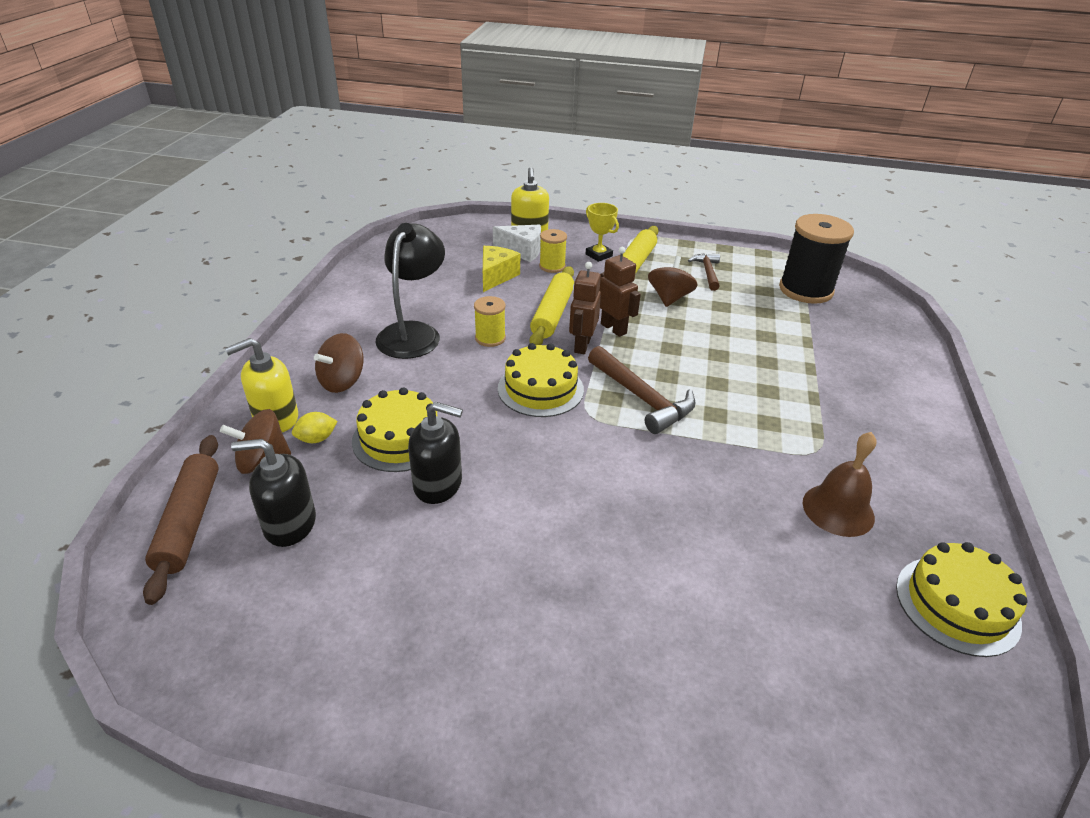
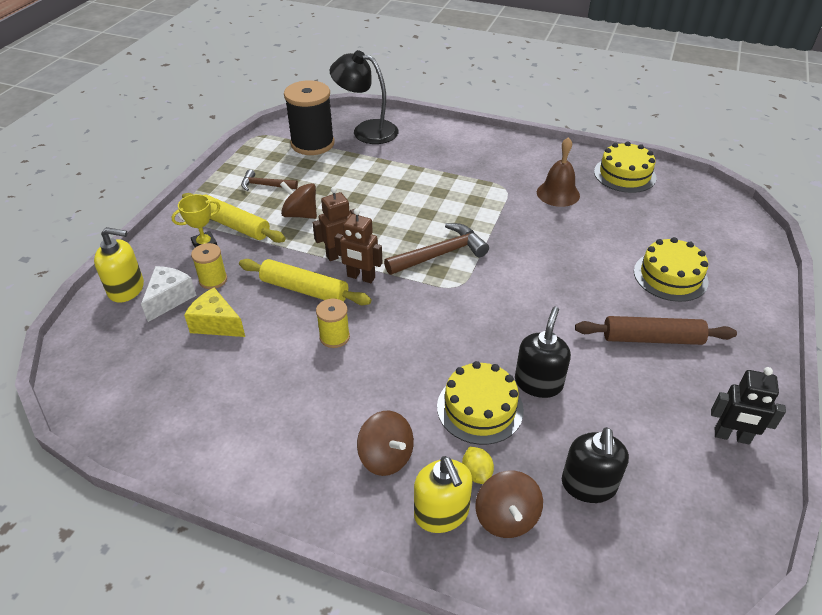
camera: 80 degrees left, 5 degrees up
brown rolling pin [143,435,219,605] -> brown rolling pin moved to [575,316,737,345]
black lamp [376,223,445,359] -> black lamp moved to [330,50,399,144]
yellow cake [498,343,584,417] -> yellow cake moved to [634,237,709,302]
none -> black robot [711,367,786,445]

